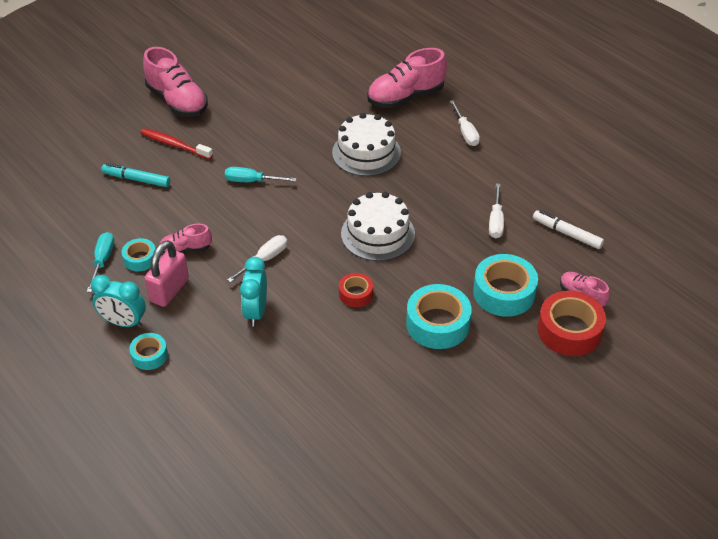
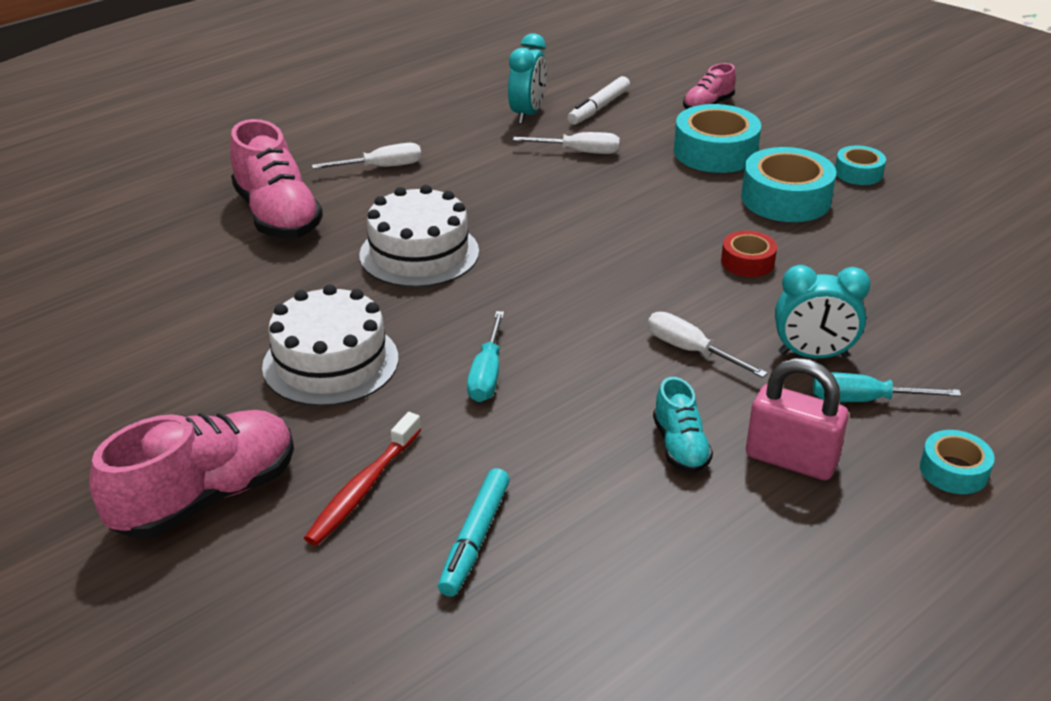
camera: 90 degrees left, 10 degrees down
turquoise screwdriver [87,232,114,292] -> turquoise screwdriver moved to [813,372,961,402]
turquoise clock [91,275,146,328] -> turquoise clock moved to [508,33,547,124]
turquoise tape [121,238,155,271] -> turquoise tape moved to [835,146,886,185]
pink shoe [160,224,212,253] -> turquoise shoe [653,377,713,473]
white cake [341,192,415,261] -> white cake moved to [262,284,398,406]
red tape [537,291,606,356] -> none

